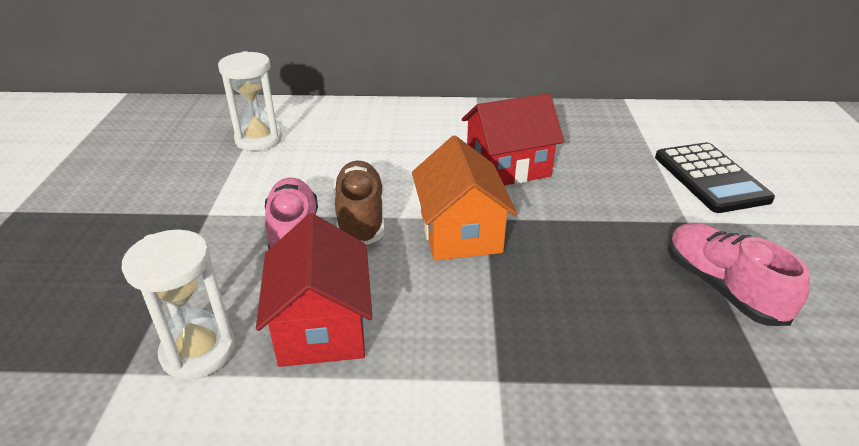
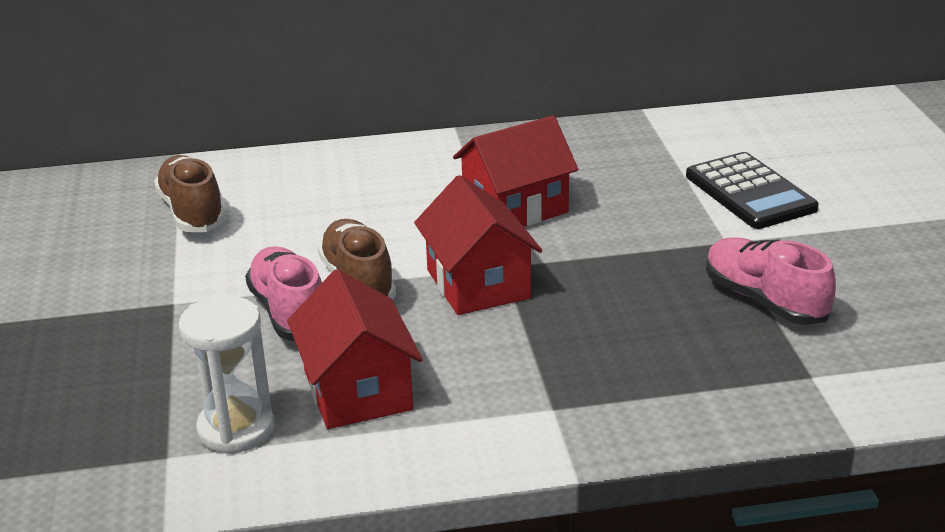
camera: 10 degrees left, 5 degrees down
white hourglass [218,51,282,151] -> brown shoe [154,155,226,232]
orange house [412,136,518,261] -> red house [414,175,542,315]

